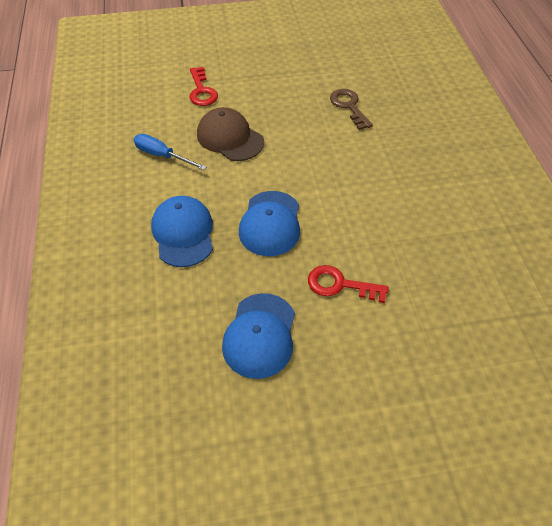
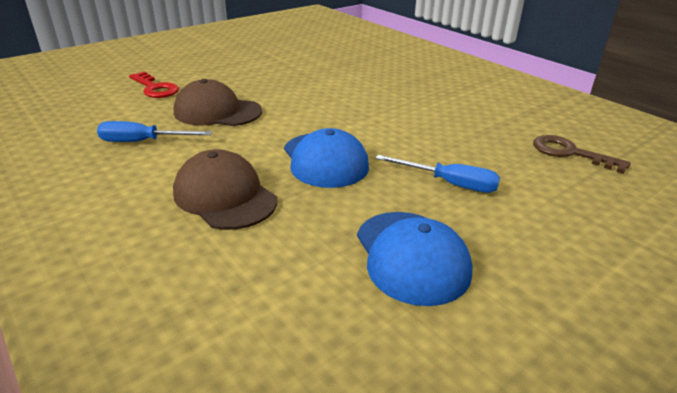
camera: 30 degrees left, 20 degrees down
blue cap [151,196,213,267] -> brown cap [173,149,277,230]
red key [308,265,389,303] -> blue screwdriver [376,155,500,193]
brown key [330,89,373,130] -> brown key moved to [533,135,631,174]

